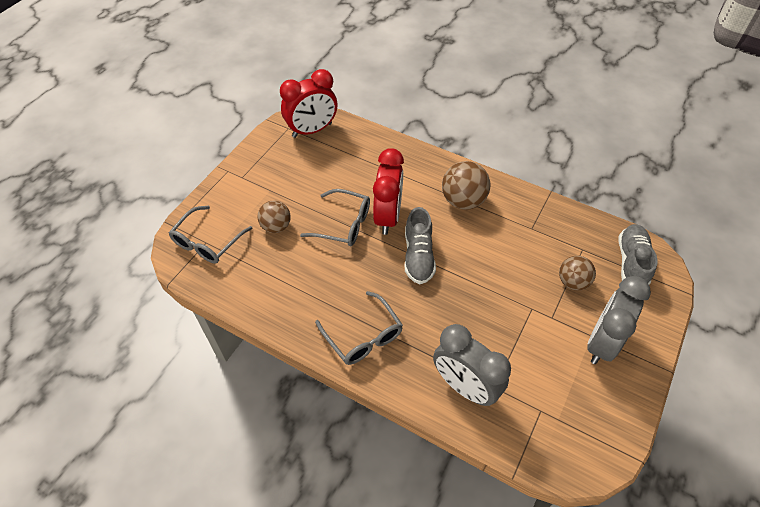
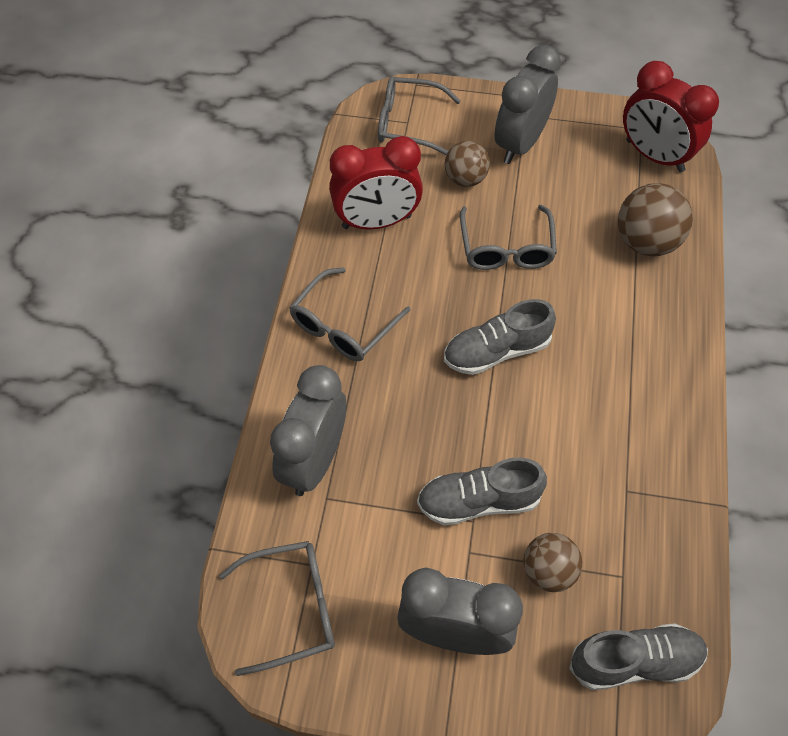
camera: 70 degrees right, 5 degrees up
red clock [373,148,404,235] -> red clock moved to [329,136,423,229]
brown ball [442,161,490,210] -> brown ball moved to [618,183,693,256]
none -> grey glasses [219,541,335,676]
none -> grey shoe [417,458,547,525]
none -> grey clock [495,45,561,164]

